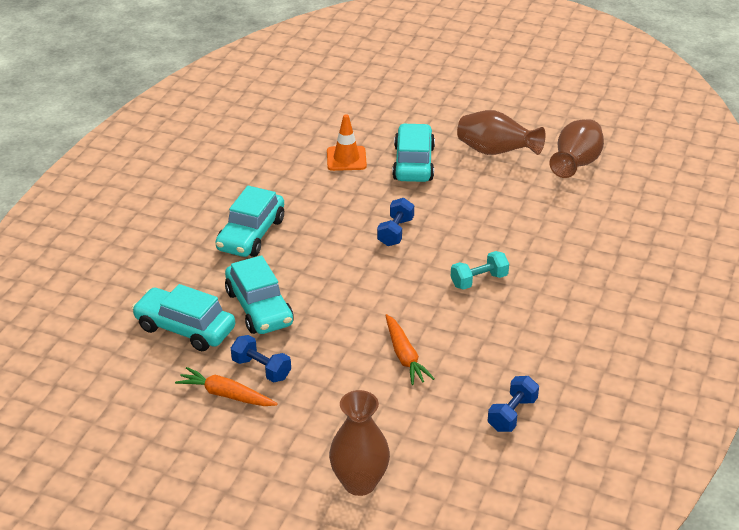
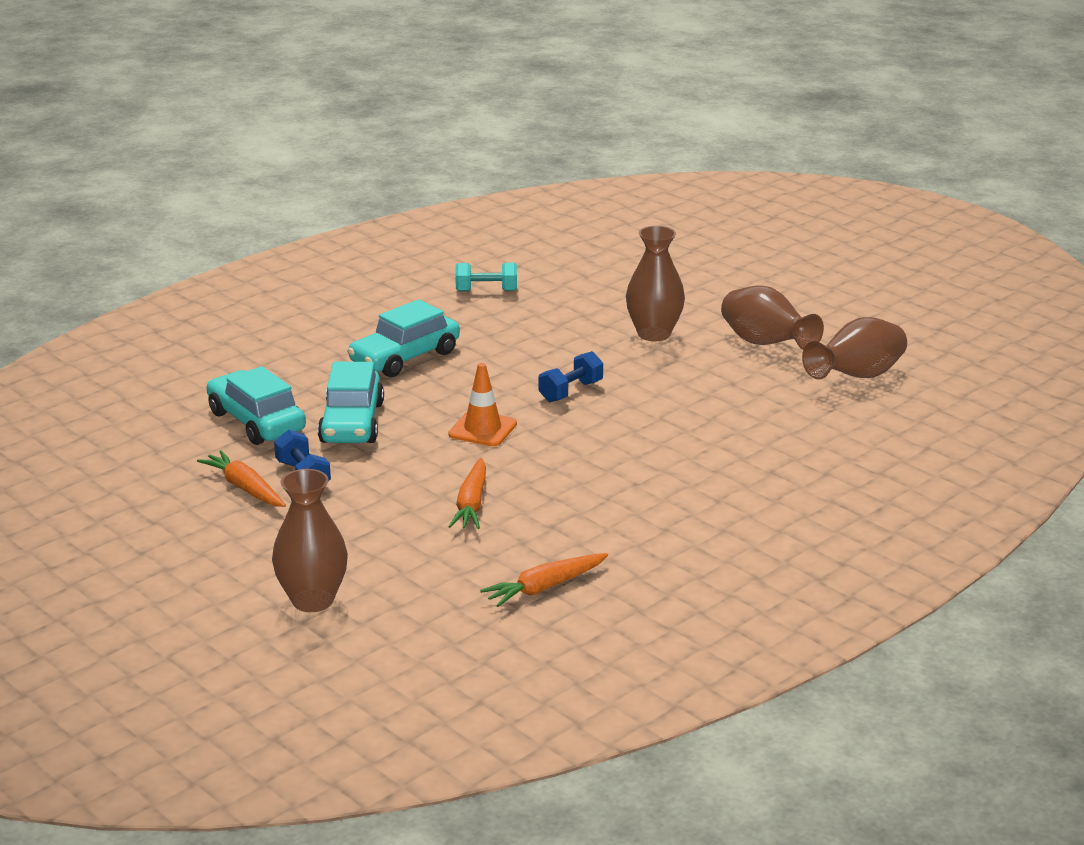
camera: 25 degrees right, 10 degrees down
orange traffic cone [327,114,367,171] -> orange traffic cone moved to [448,363,517,447]
turquoise car [392,123,435,182] -> brown vase [626,226,685,341]
turquoise dumbbell [451,251,509,290] -> turquoise dumbbell moved to [455,263,517,291]
blue dumbbell [488,376,539,432] -> orange carrot [480,553,608,607]

